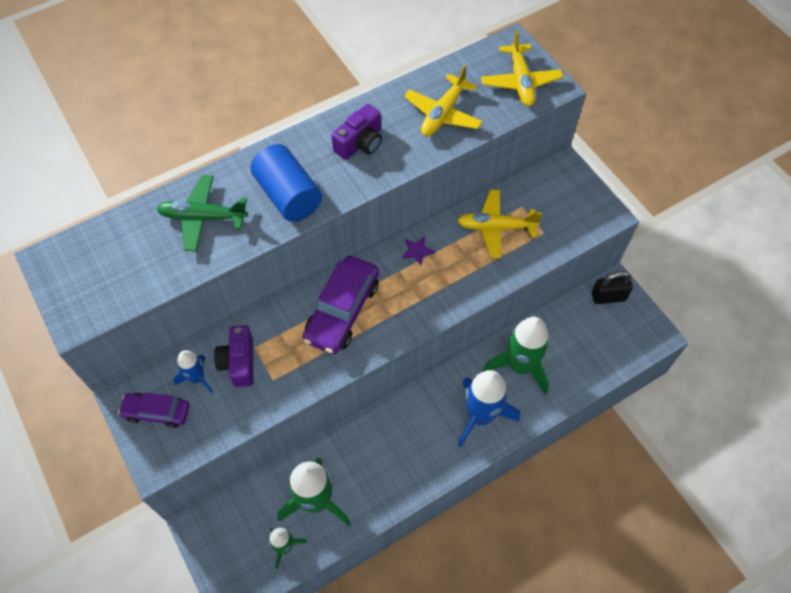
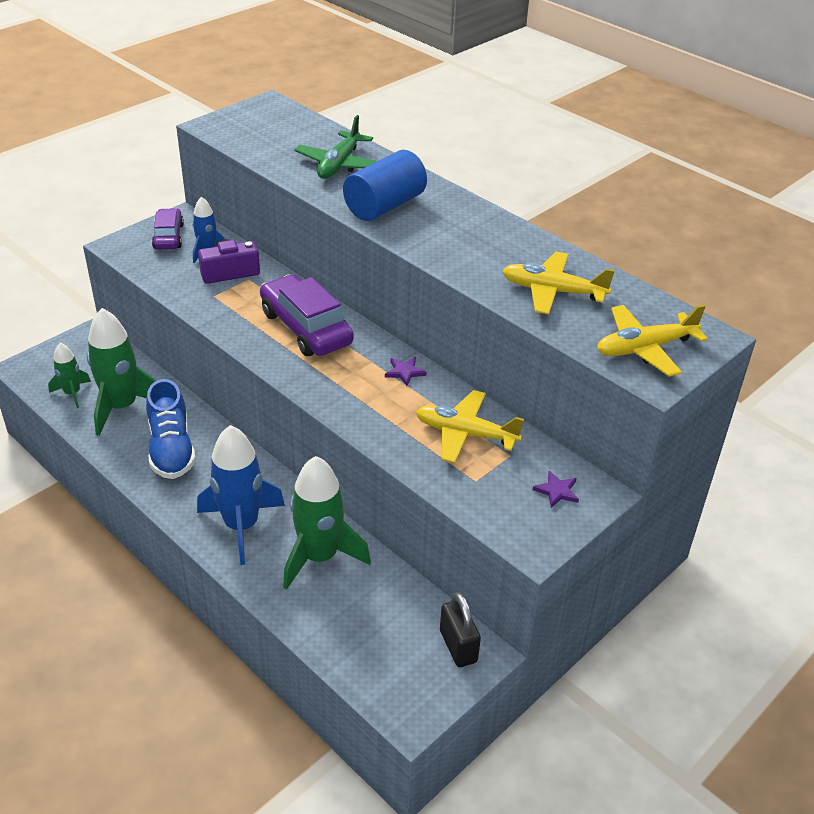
camera: 75 degrees right, 20 degrees down
green plane [156,175,248,251] -> green plane turned 150 degrees counterclockwise [294,115,377,179]
purple car [303,256,379,354] -> purple car turned 45 degrees clockwise [260,274,354,356]
purple camera [331,104,382,160] -> none
yellow plane [457,190,542,258] -> yellow plane turned 60 degrees counterclockwise [416,390,524,463]
none -> blue shoe [146,379,196,479]
none -> purple star [533,471,579,508]

